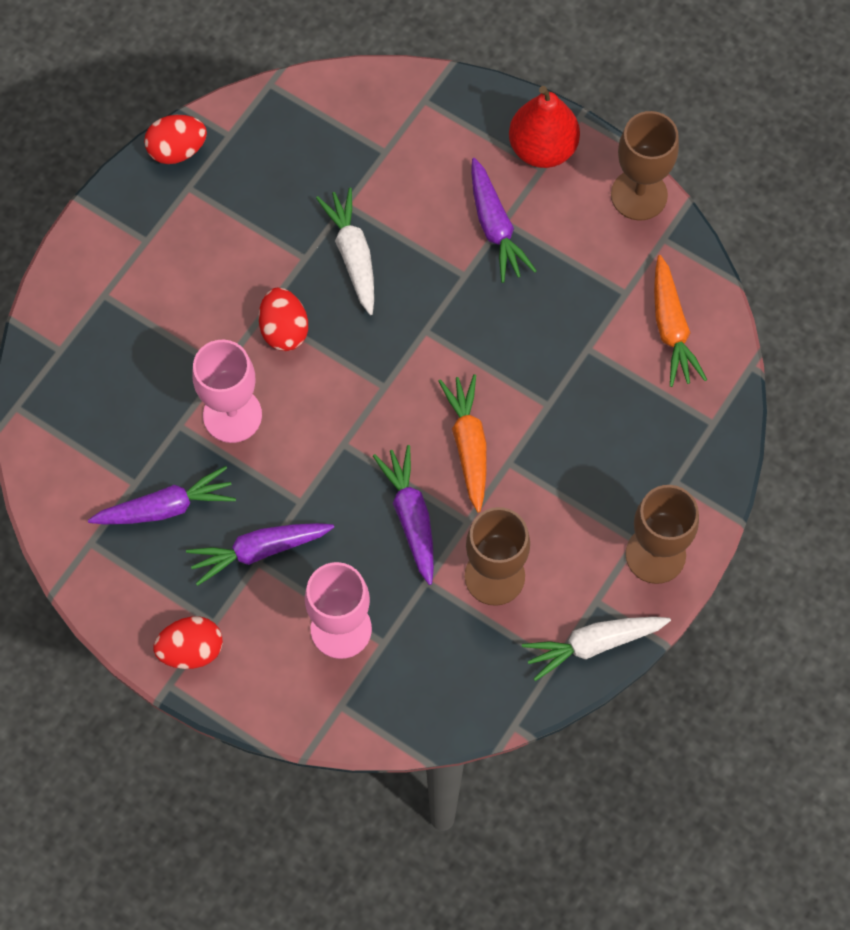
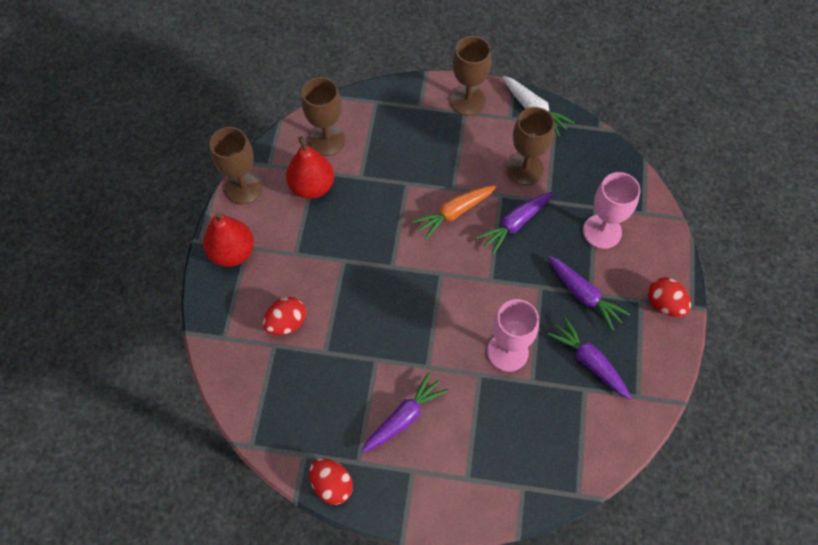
camera: 115 degrees left, 5 degrees down
red egg [259,287,308,351] -> red egg moved to [263,297,306,335]
white carrot [316,188,374,315] -> none
purple carrot [471,158,537,283] -> purple carrot moved to [361,372,448,453]
orange carrot [654,255,707,387] -> brown goblet [301,77,346,156]
none -> red pear [286,136,334,199]

